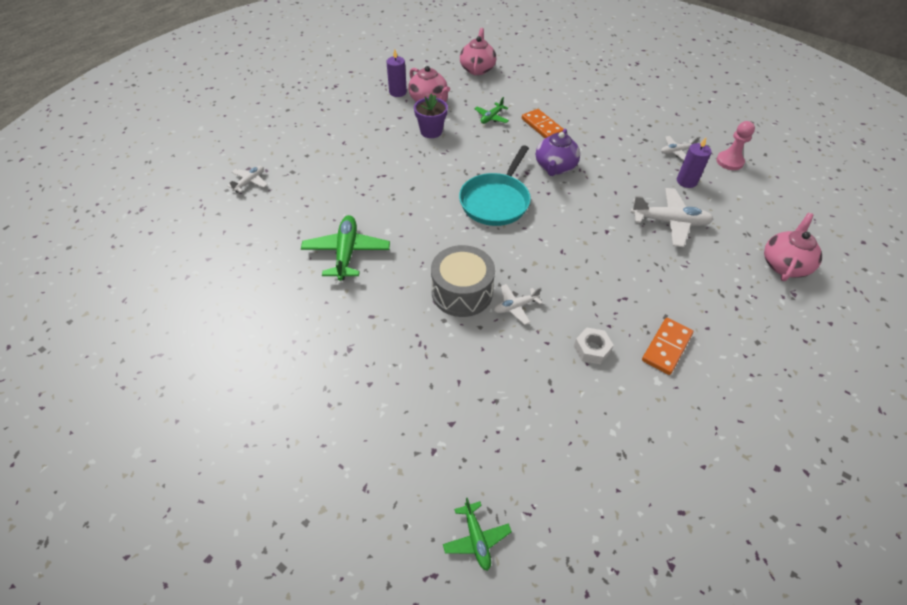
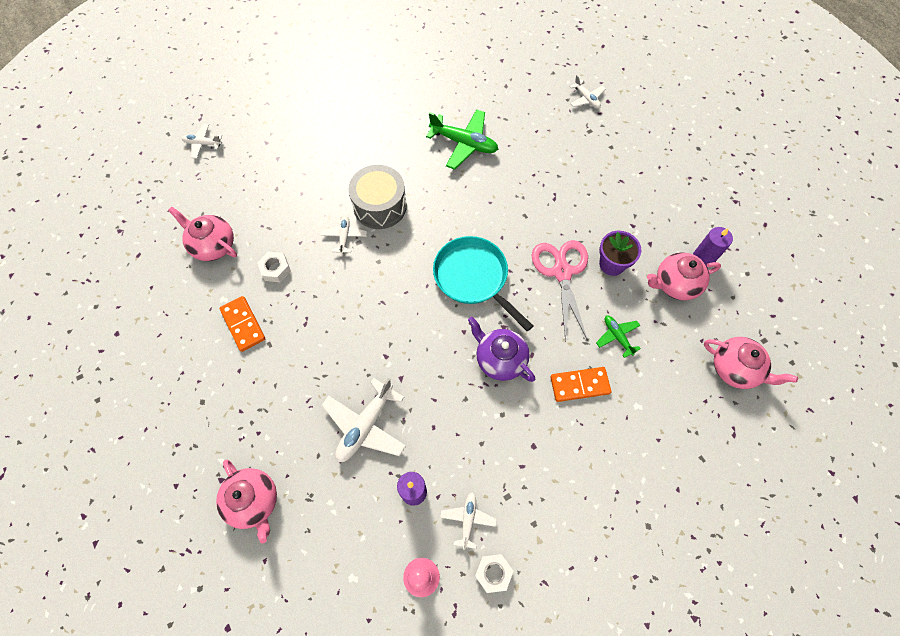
camera: 115 degrees right, 15 degrees up
green plane [443,498,512,571] -> white plane [181,124,222,159]
none -> pink teapot [168,207,237,261]
none -> white nut [475,554,513,593]
none -> pink scissors [532,240,588,342]

